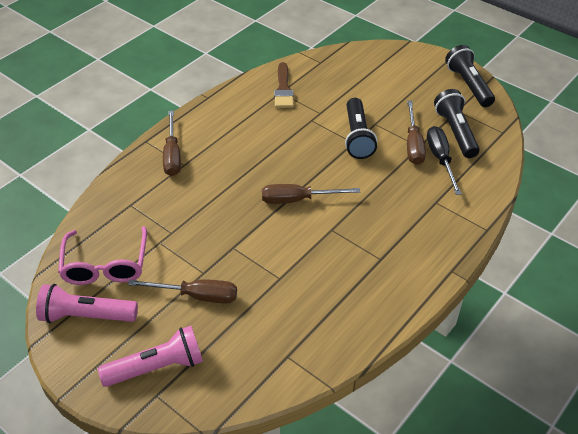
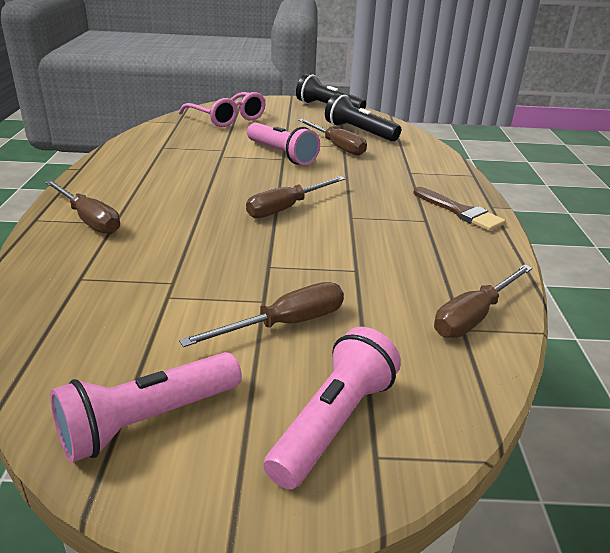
camera: 40 degrees left, 15 degrees down
pink glasses [58,226,147,285] -> pink glasses moved to [178,92,266,127]
brown brush [274,62,294,108] -> brown brush moved to [413,187,506,231]
black flashlight [345,98,377,159] -> pink flashlight [247,122,320,165]
black screwdriver [427,126,462,195] -> none
none -> brown screwdriver [434,264,533,338]

